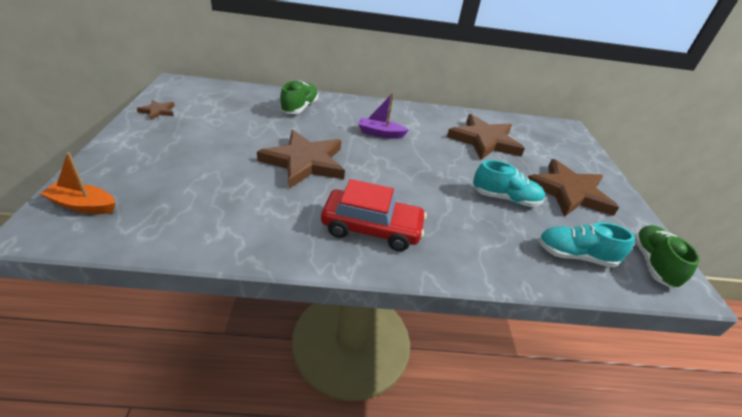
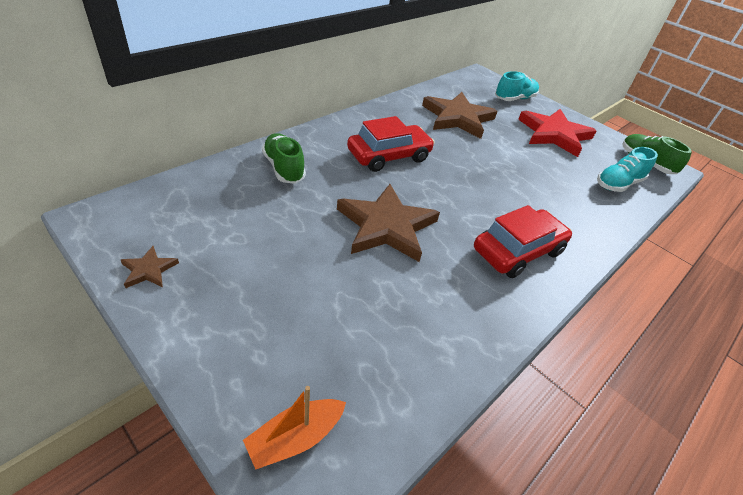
camera: 45 degrees left, 5 degrees up
purple boat [358,93,409,139] -> red car [347,116,435,172]
turquoise shoe [473,160,545,207] -> turquoise shoe moved to [495,71,539,101]
brown star [528,159,619,217] -> red star [518,109,596,157]

